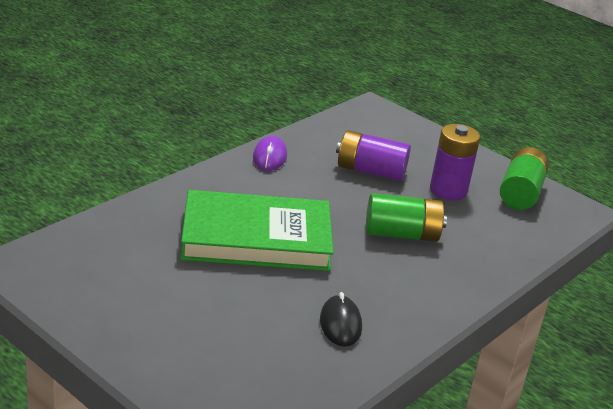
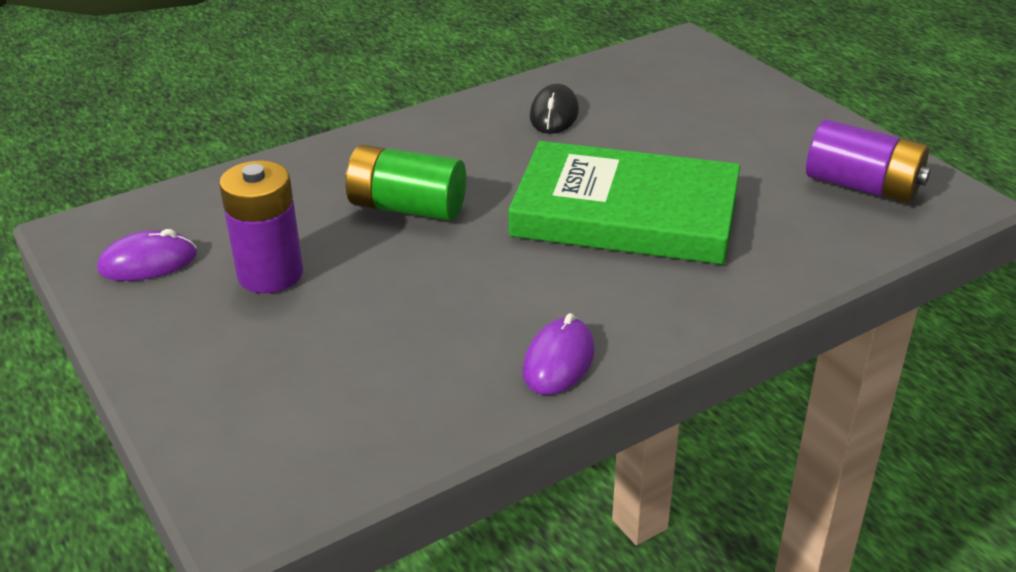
camera: 160 degrees left, 5 degrees up
purple battery [336,130,411,181] -> purple battery moved to [806,119,931,204]
green battery [500,147,549,210] -> purple mouse [97,229,197,281]

